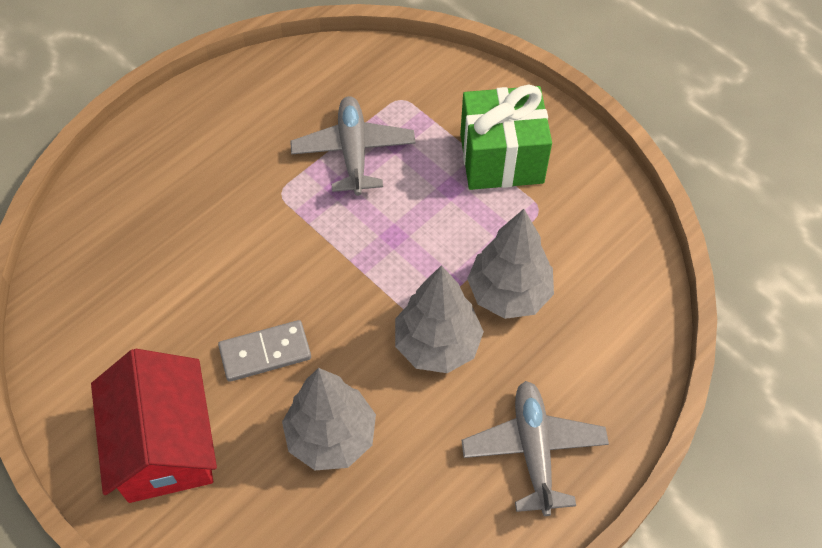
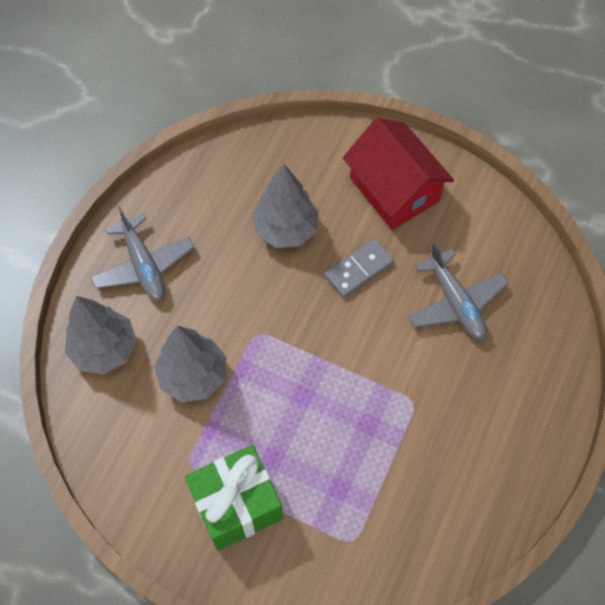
camera: 160 degrees right, 5 degrees up
grey plane [290,96,416,196] -> grey plane moved to [408,243,508,339]
grey tree [395,265,484,373] -> grey tree moved to [65,296,137,374]

